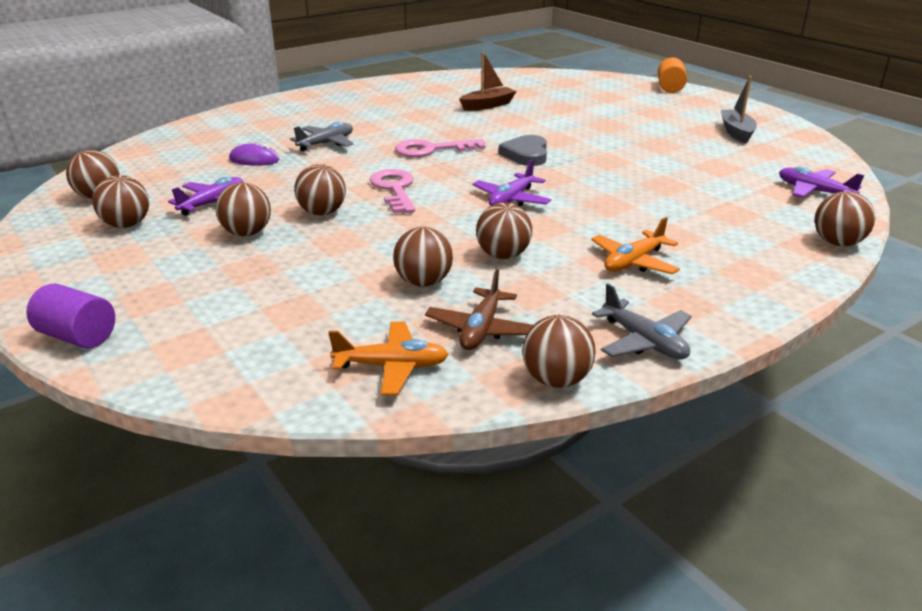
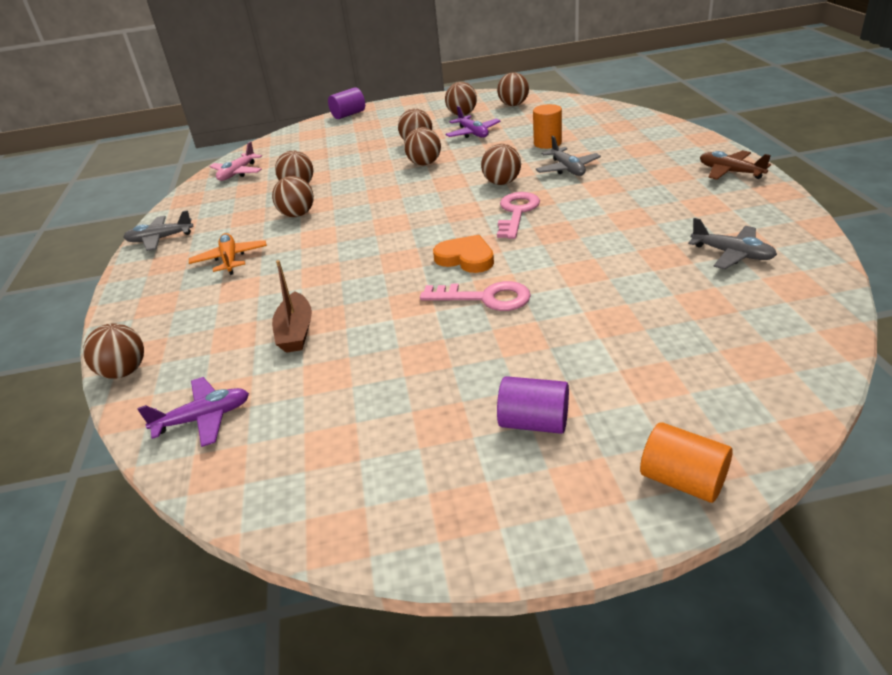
camera: 120 degrees right, 5 degrees up
purple mouse [229,143,279,166] -> orange cylinder [533,104,562,149]
orange plane [328,322,449,395] -> pink plane [209,142,262,181]
pink key [370,169,415,214] -> pink key moved to [420,281,531,311]
brown plane [425,269,533,350] -> brown plane moved to [700,150,771,180]
brown boat [459,52,517,111] -> brown boat moved to [272,260,312,353]
purple plane [473,159,551,206] -> none
grey heart [498,135,547,166] -> orange heart [433,235,494,273]
brown ball [522,315,596,388] -> brown ball moved to [481,144,521,185]
grey boat [721,76,757,144] -> none
none -> purple cylinder [497,376,569,434]
none -> grey plane [688,218,777,269]

